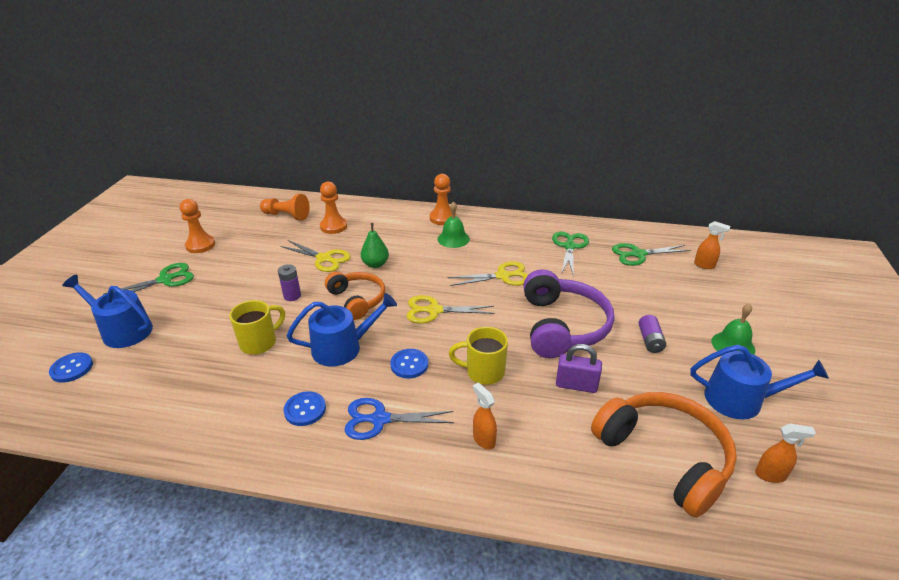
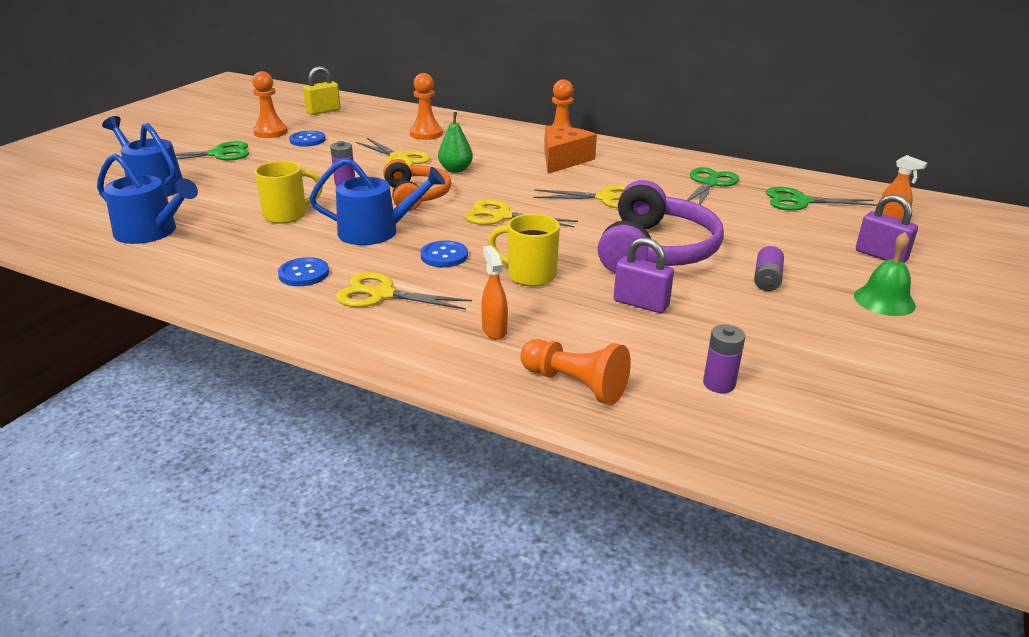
camera: 15 degrees right, 5 degrees down
blue button [49,352,93,383] -> blue button moved to [289,131,326,147]
orange pawn [260,194,310,221] -> orange pawn moved to [520,339,631,405]
blue scissors [345,398,454,440] -> yellow scissors [336,272,472,310]
green bell [438,201,470,248] -> orange cheese [544,125,597,174]
orange headphones [591,392,737,518] -> purple battery [703,325,745,393]
blue watering can [690,345,829,419] -> blue watering can moved to [97,153,198,244]
orange spray bottle [755,424,816,483] -> none
none -> yellow padlock [303,66,341,115]
none -> purple padlock [856,194,918,263]

